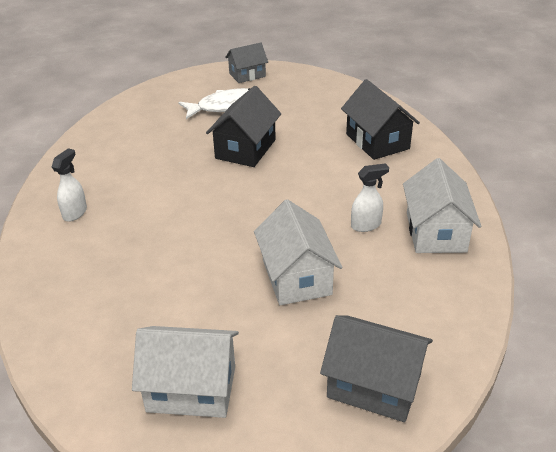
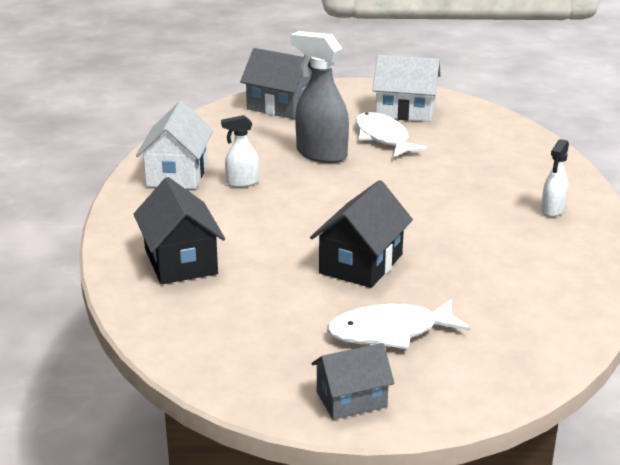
camera: 175 degrees left, 10 degrees down
white house [254,199,342,305] -> grey spray bottle [291,31,349,163]
none -> white fish [356,112,428,157]

